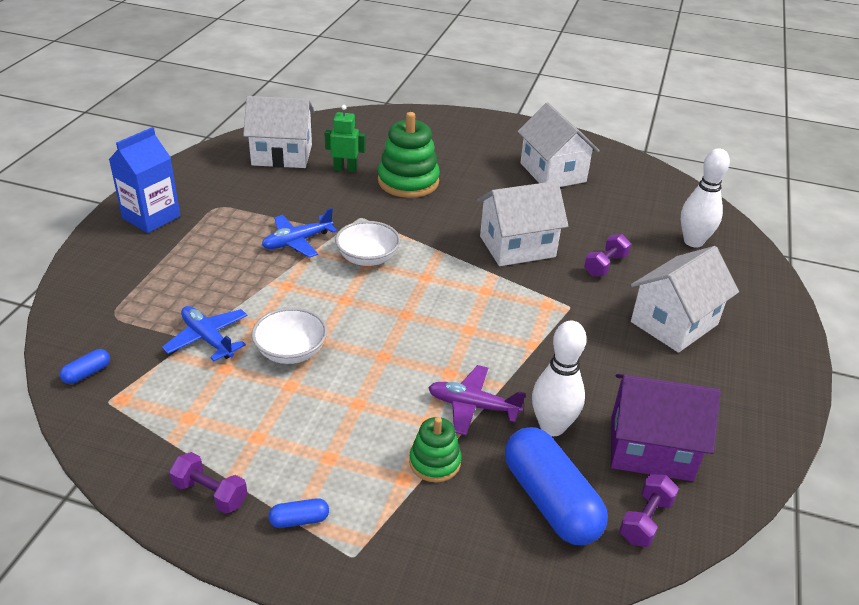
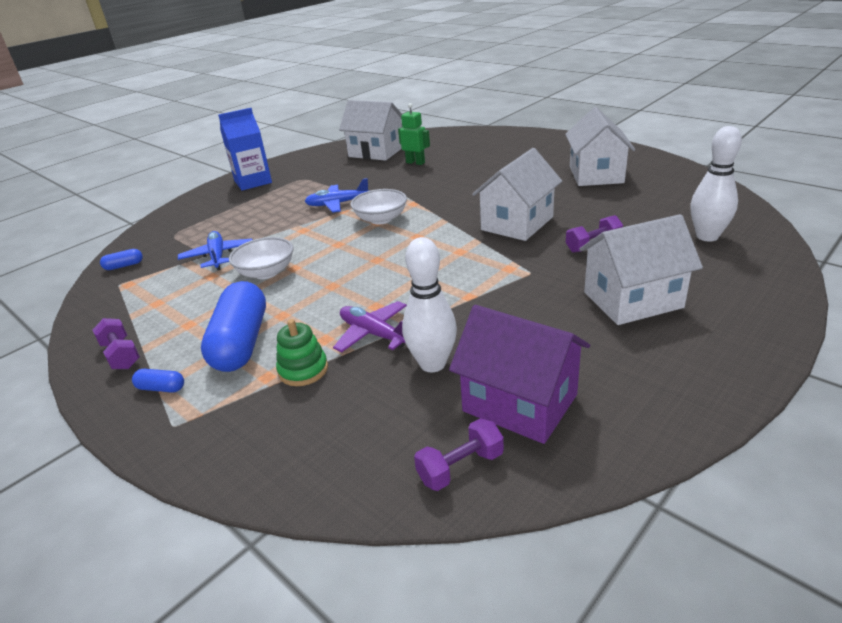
camera: 30 degrees right, 5 degrees down
green stacking toy [378,112,440,198] -> none
white house [478,181,568,266] -> white house turned 60 degrees counterclockwise [472,148,562,241]
blue capsule [505,427,608,545] -> blue capsule moved to [201,281,266,372]

